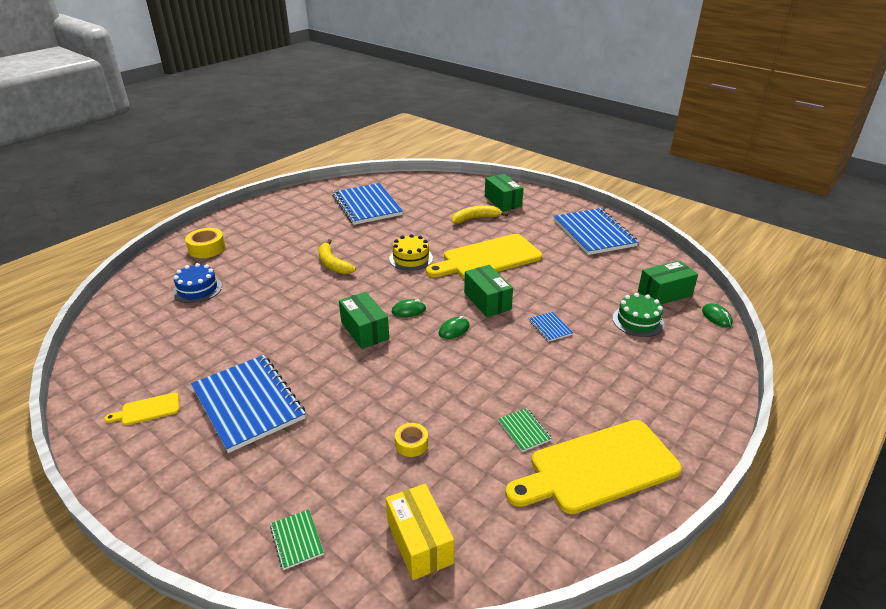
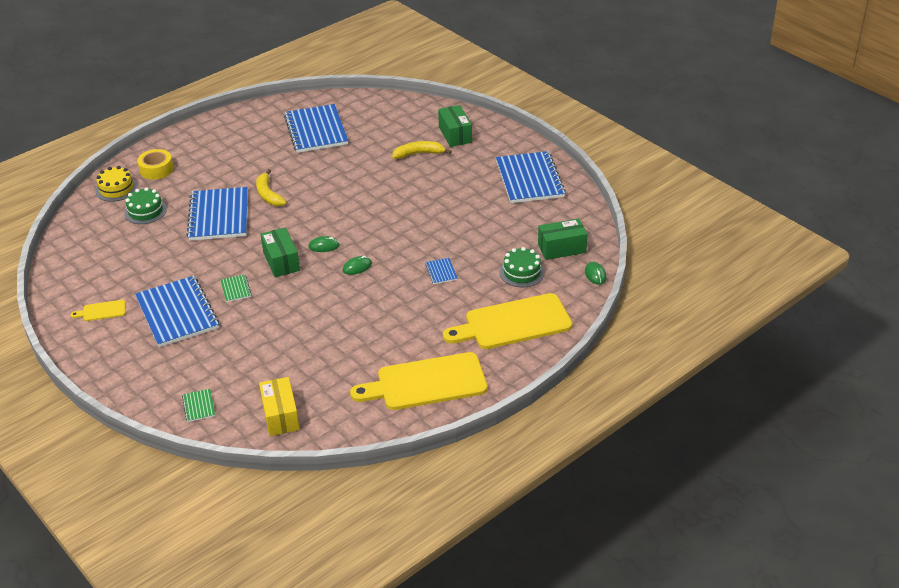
camera: 10 degrees right, 5 degrees up
blue cake [173,263,222,303] -> green cake [124,187,167,224]
yellow cake [389,234,433,271] -> yellow cake moved to [96,166,137,202]
yellow tape [395,423,428,457] -> none
yellow cutting board [426,234,542,279] -> yellow cutting board moved to [443,293,573,349]
green box [464,265,513,317] -> none
green notebook [498,408,552,452] -> green notebook moved to [220,274,252,302]
none -> blue notebook [186,187,248,241]

